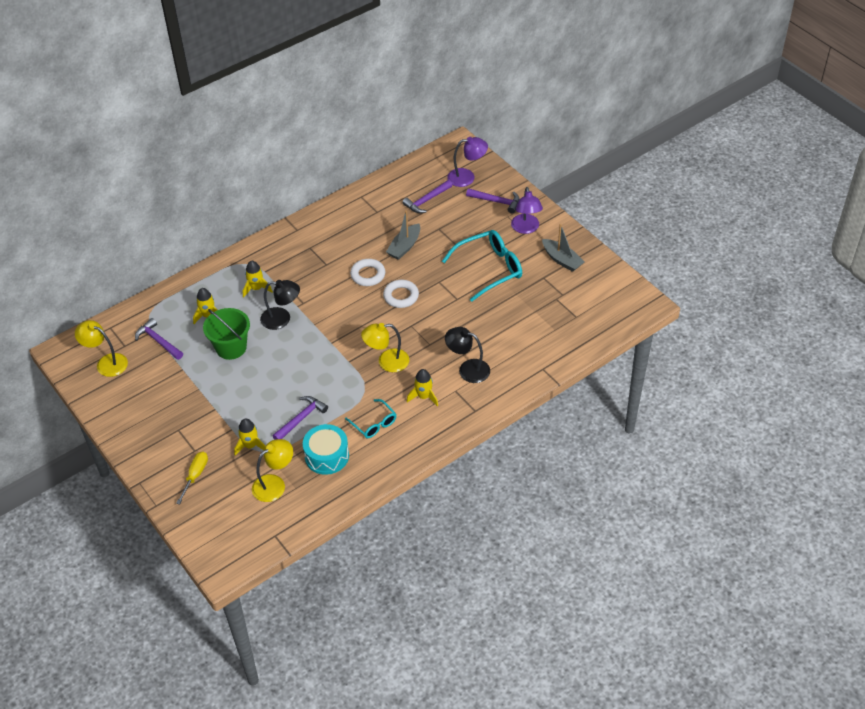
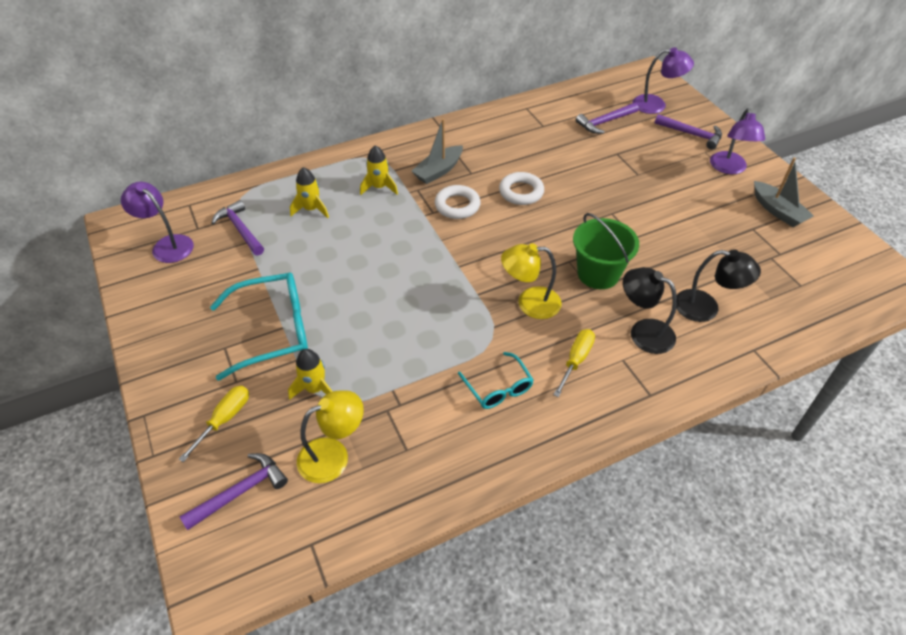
camera: 10 degrees right, 0 degrees up
yellow lamp [75,320,128,377] -> purple lamp [121,182,194,263]
green bucket [203,308,250,360] -> green bucket moved to [573,213,639,289]
black lamp [260,280,300,330] -> black lamp moved to [676,249,761,322]
purple hammer [273,396,328,440] -> purple hammer moved to [179,453,288,530]
turquoise drum [303,424,349,475] -> none
white ring [383,280,419,308] -> white ring moved to [435,185,481,219]
grey boat [386,210,420,260] -> grey boat moved to [412,119,463,184]
yellow rocket [407,369,438,407] -> yellow screwdriver [553,329,595,397]
turquoise glasses [442,230,522,302] -> turquoise glasses moved to [210,272,308,381]

